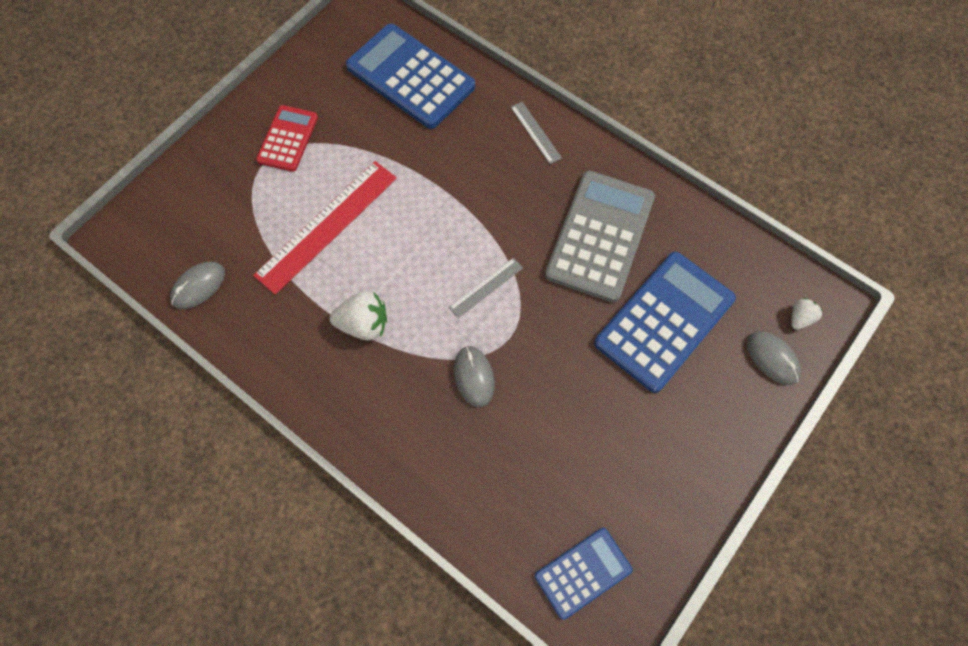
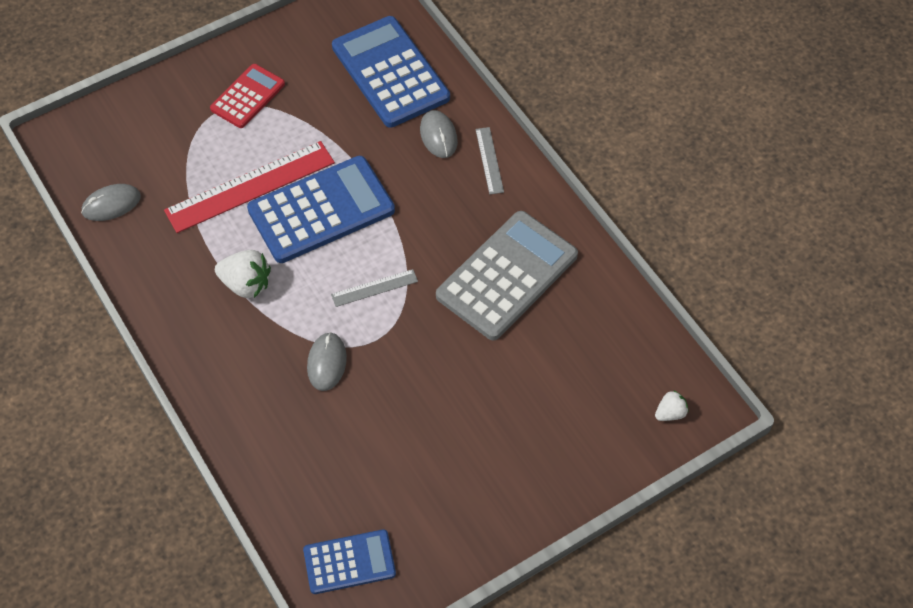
camera: 20 degrees right, 10 degrees down
blue calculator [594,252,736,393] -> blue calculator moved to [247,156,395,263]
grey mouse [747,331,801,385] -> grey mouse moved to [420,110,458,158]

